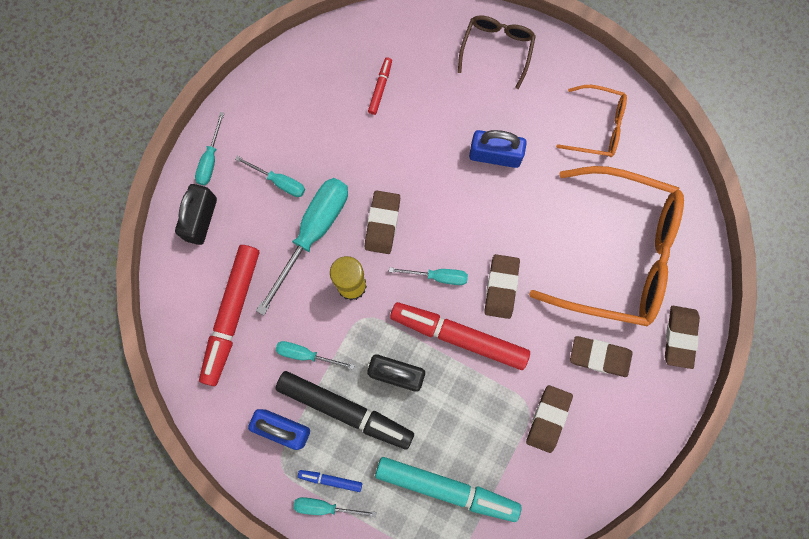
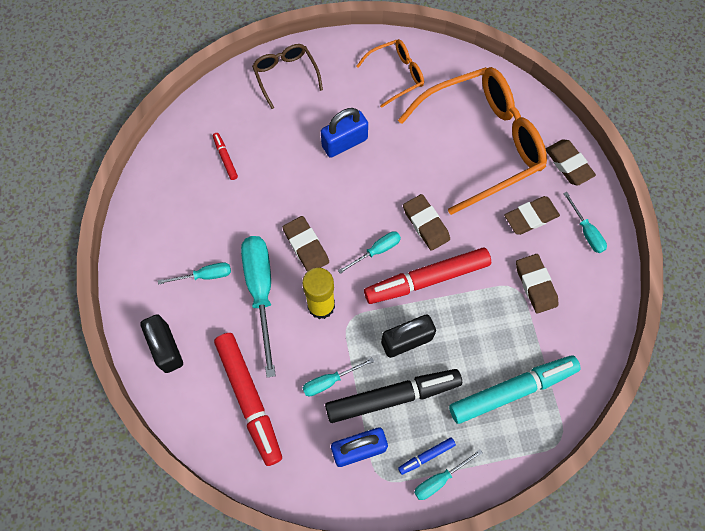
camera: 40 degrees left, 10 degrees down
turquoise screwdriver [195,112,224,185] -> turquoise screwdriver moved to [563,192,607,253]

